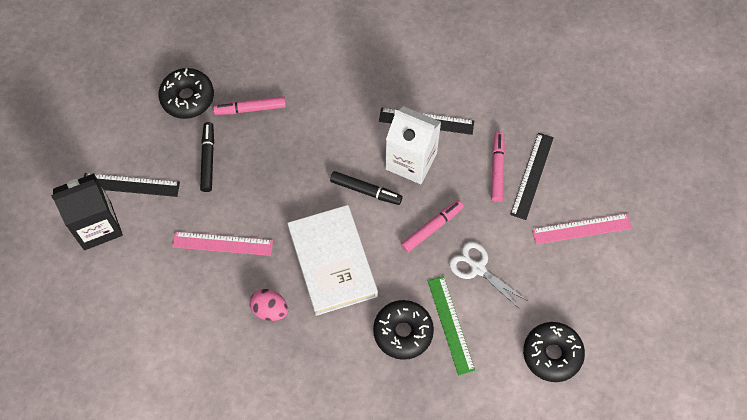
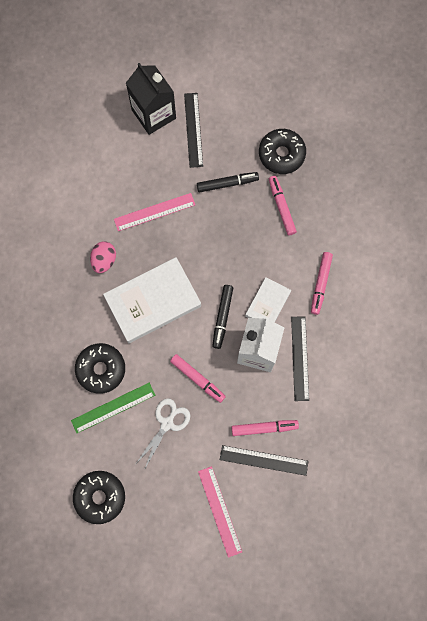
camera: 80 degrees right, 10 degrees up
pink ruler [172,232,273,256] -> pink ruler turned 75 degrees clockwise [114,193,195,231]
none -> white book [245,277,291,322]
none -> pink marker [311,252,333,315]

